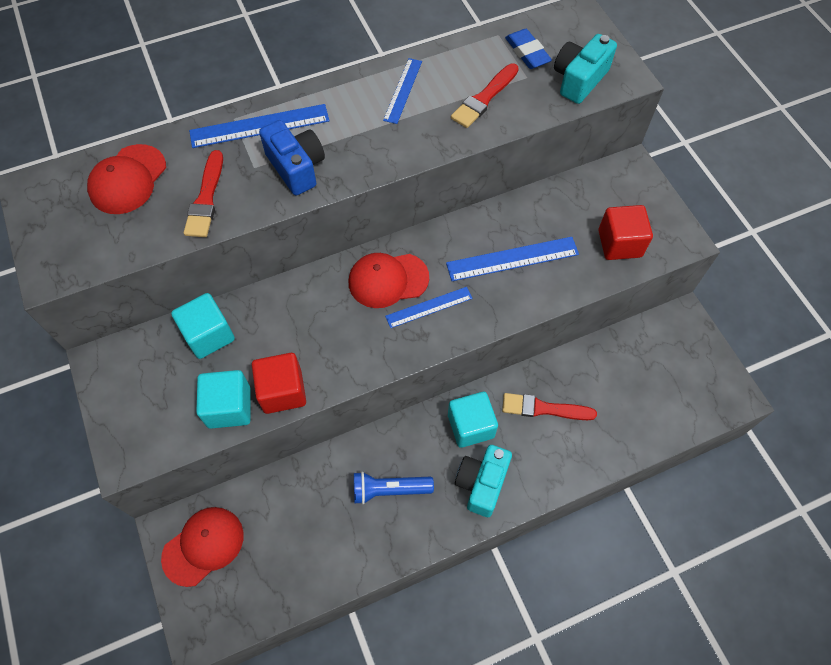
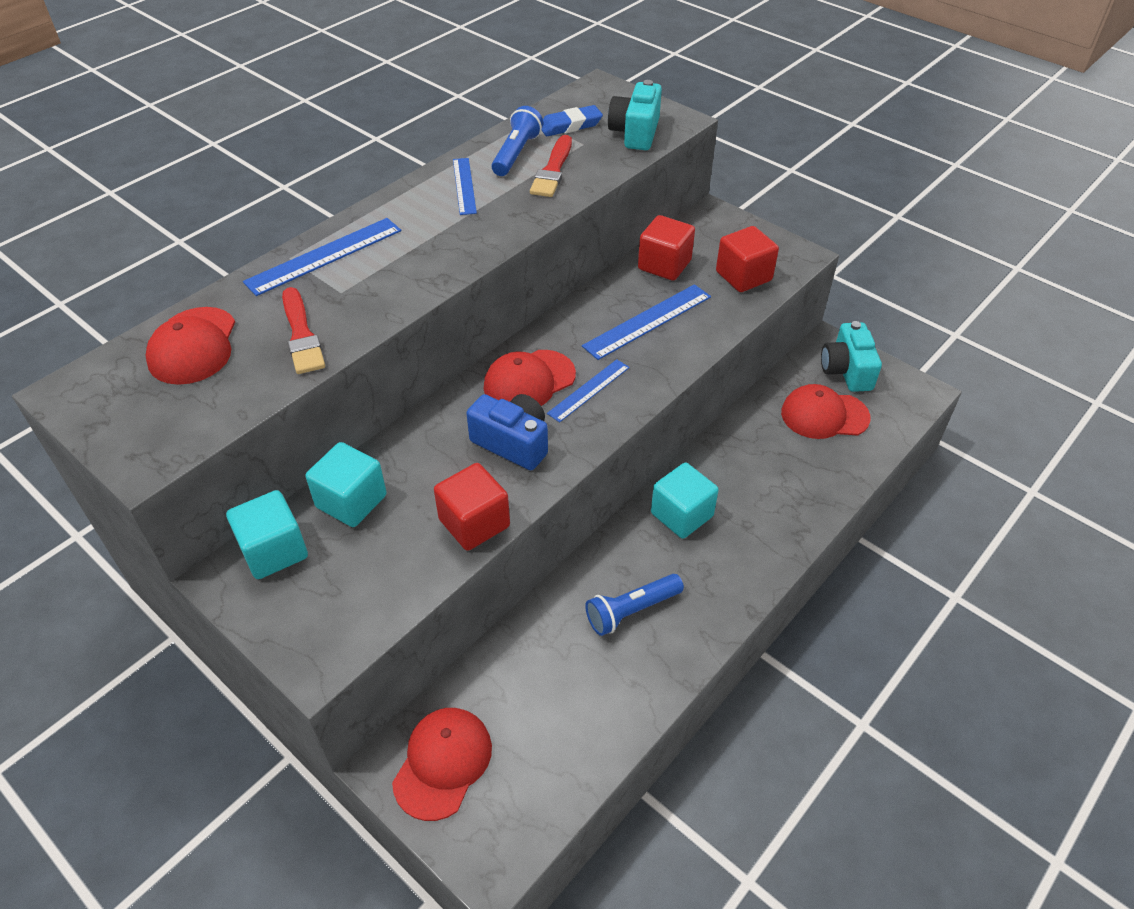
camera: 25 degrees left, 15 degrees down
turquoise cube [196,370,251,429] -> turquoise cube moved to [226,490,308,579]
blue camera [259,120,325,195] -> blue camera moved to [466,394,548,470]
turquoise camera [455,445,512,517] -> turquoise camera moved to [821,321,882,392]
red brush [502,393,597,420] -> none
blue eraser [505,29,552,69] -> blue eraser turned 60 degrees counterclockwise [542,105,603,136]
none -> blue flashlight [492,106,543,176]
none -> red cube [638,215,695,281]
none -> red cap [781,384,871,439]

